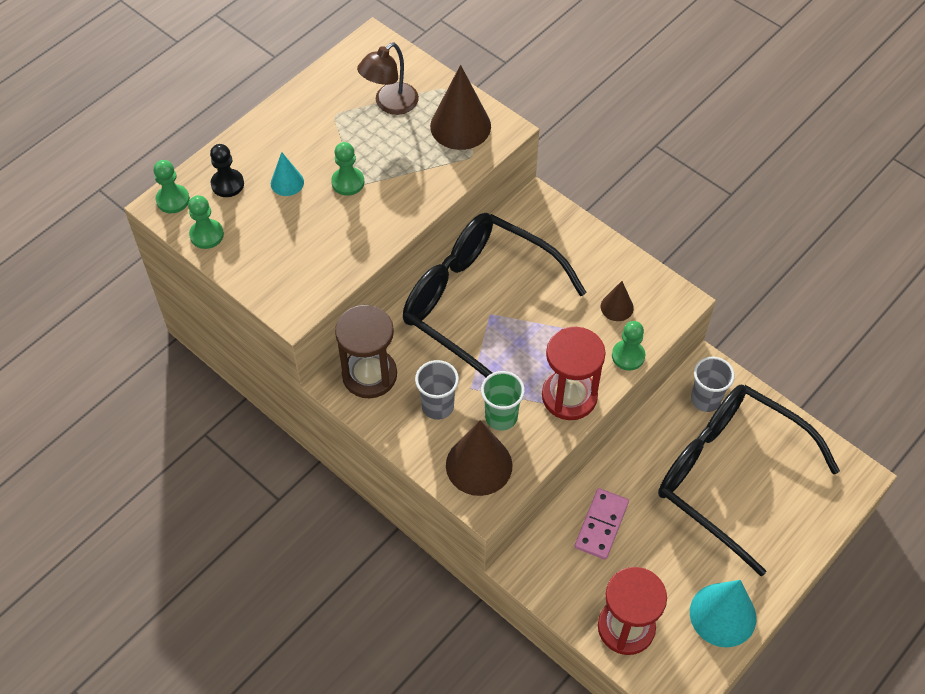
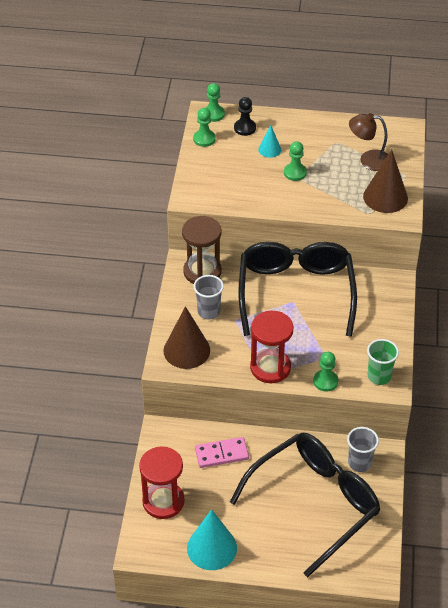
camera: 55 degrees right, 10 degrees down
green cup [481,371,525,431] -> green cup moved to [367,339,399,385]
brown cone [601,281,634,321] -> none
black glasses [658,385,840,576] -> black glasses turned 45 degrees clockwise [230,433,381,577]

